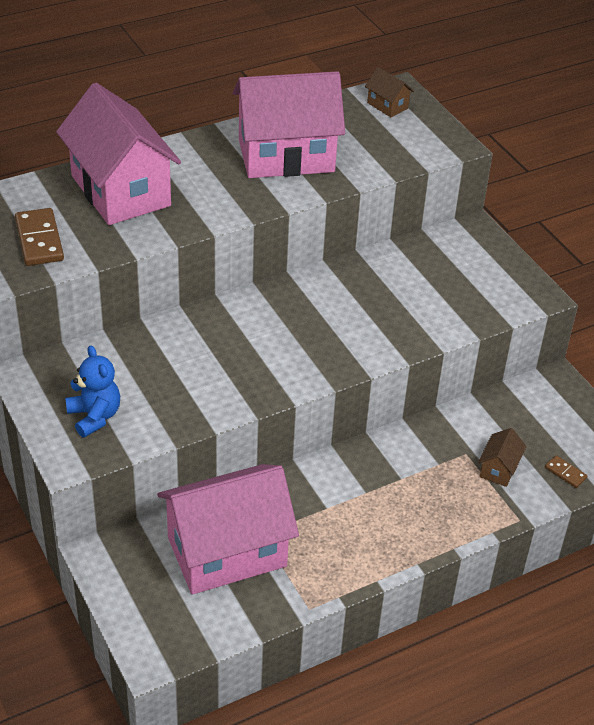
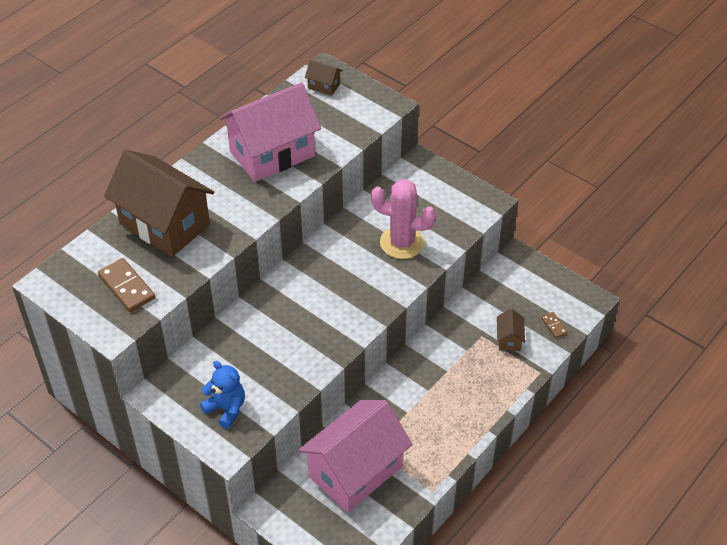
camera: 20 degrees left, 5 degrees up
pink house [56,83,181,225] -> brown house [104,150,214,257]
brown domino [545,455,587,488] -> brown domino turned 45 degrees clockwise [541,312,568,338]
none -> pink cactus [371,179,436,259]

